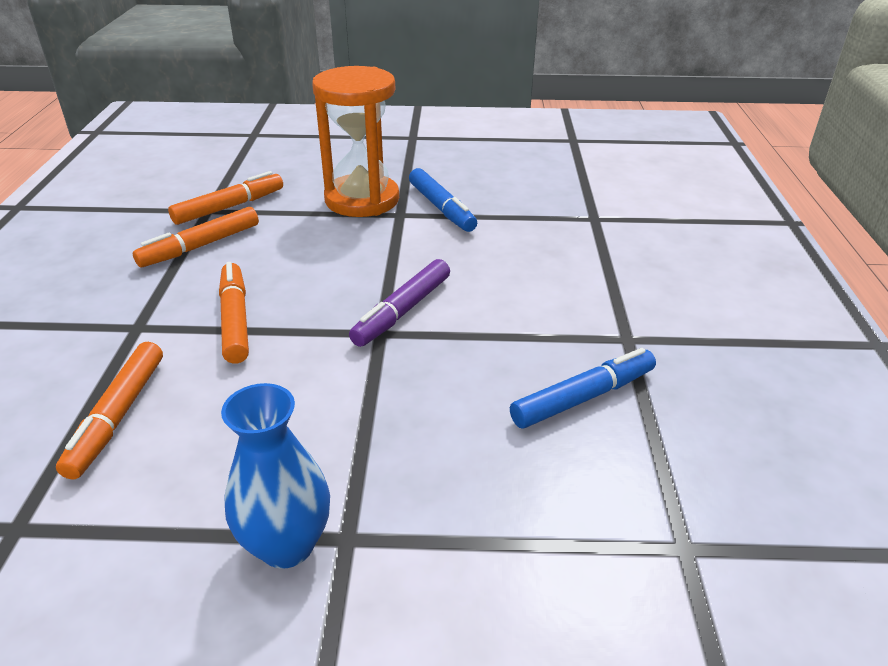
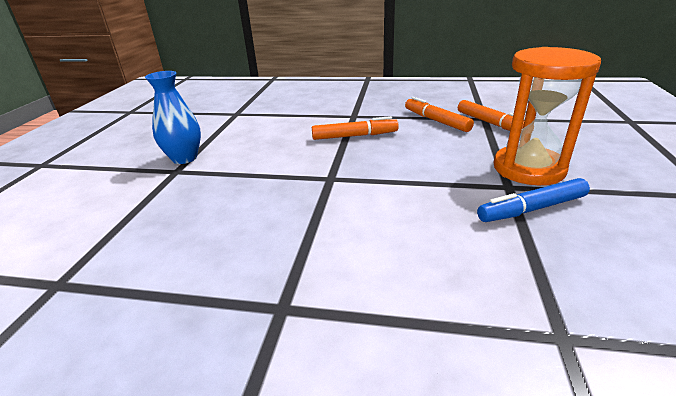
camera: 100 degrees right, 5 degrees down
orange marker [56,342,163,479] -> none
purple marker [349,259,450,347] -> none
blue marker [510,348,656,428] -> none

